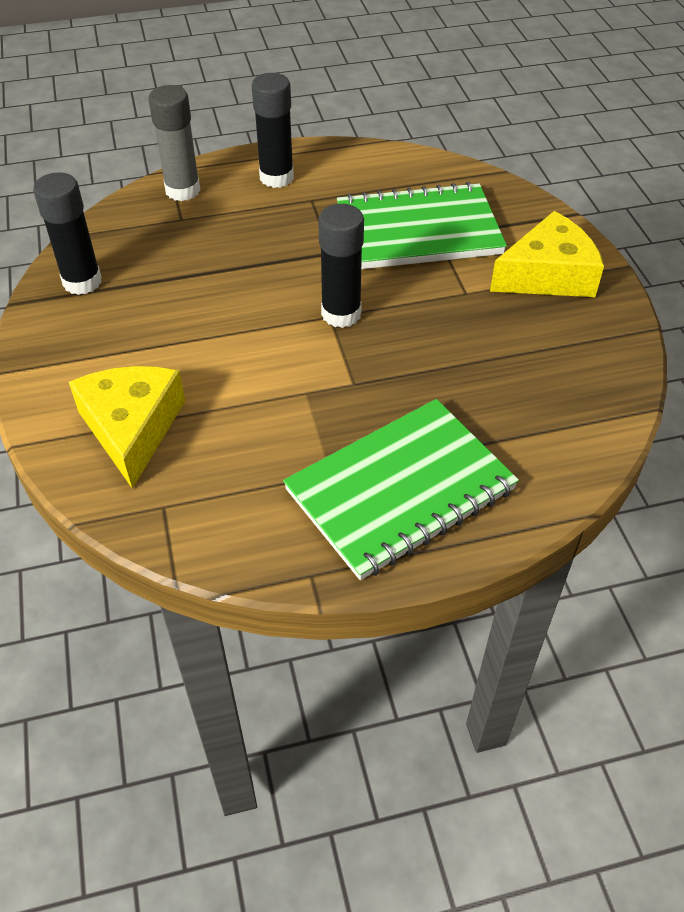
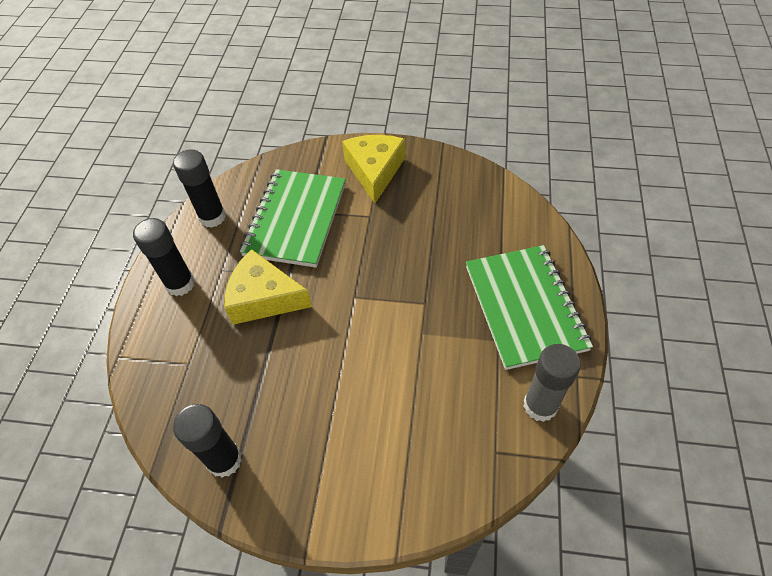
camera: 65 degrees left, 5 degrees up
yellow cheese [69,366,185,489] -> yellow cheese moved to [225,249,312,325]
grey glue stick [148,85,201,201] -> grey glue stick moved to [523,344,581,422]
black glue stick [318,204,364,328] -> black glue stick moved to [173,149,226,228]

